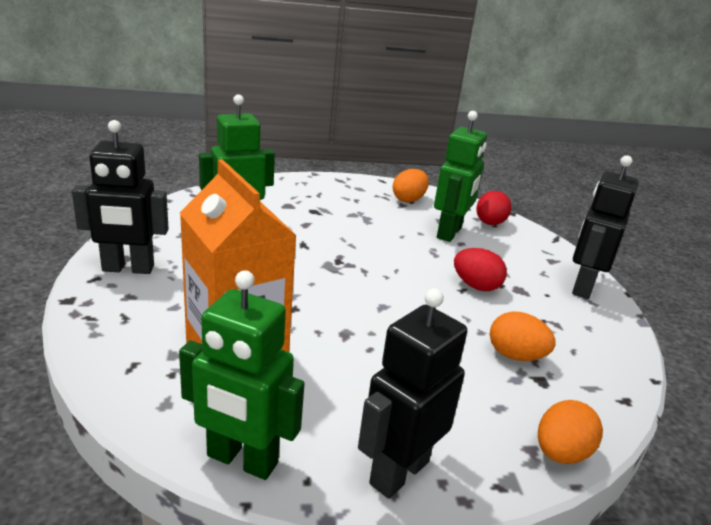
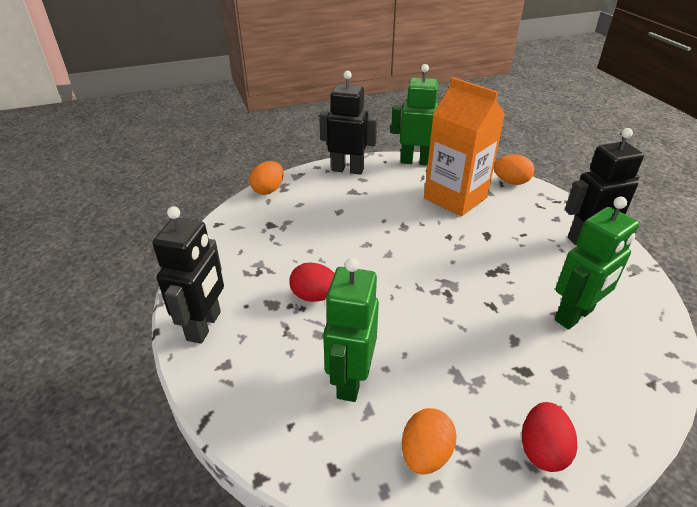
camera: 170 degrees right, 10 degrees up
black robot [358,288,467,498] -> black robot turned 105 degrees counterclockwise [319,71,377,175]
red egg [476,191,511,225] -> red egg moved to [522,402,577,472]
orange egg [490,312,556,361] -> orange egg moved to [494,155,534,185]

